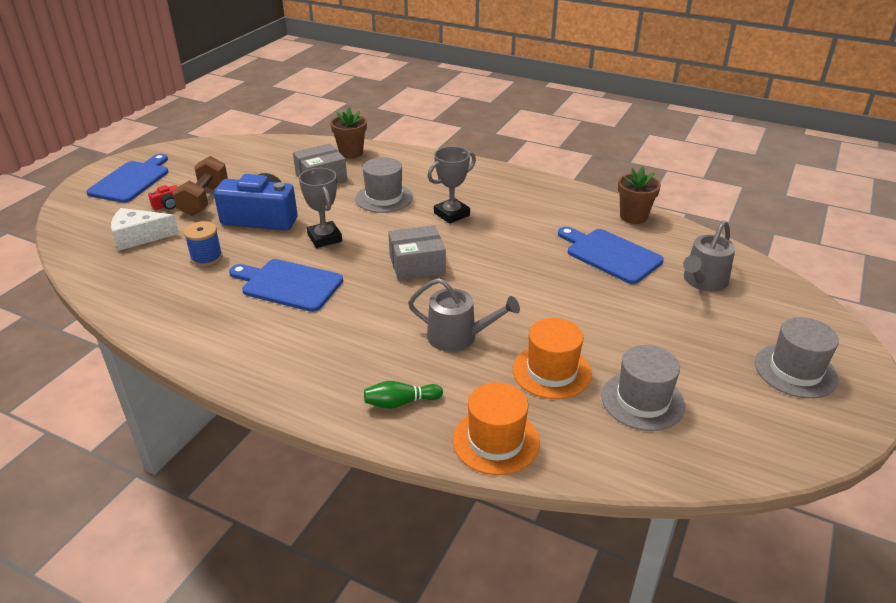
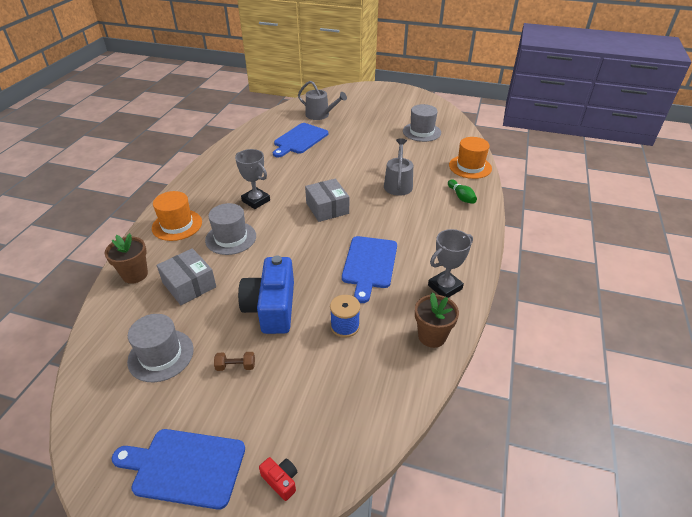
camera: 100 degrees left, 5 degrees up
white cheese [111,208,179,251] -> none
red camera [148,185,177,210] -> red camera moved to [259,457,297,501]
brown dumbbell [172,156,228,216] -> brown dumbbell [214,352,255,371], size x0.48
grey trophy [299,168,342,248] -> grey trophy moved to [428,229,473,298]
orange hat [513,318,592,399] -> orange hat moved to [152,191,202,241]
brown flower pot [618,167,661,224] -> brown flower pot moved to [415,292,459,348]
grey hat [755,317,839,398] -> grey hat moved to [127,314,194,382]

